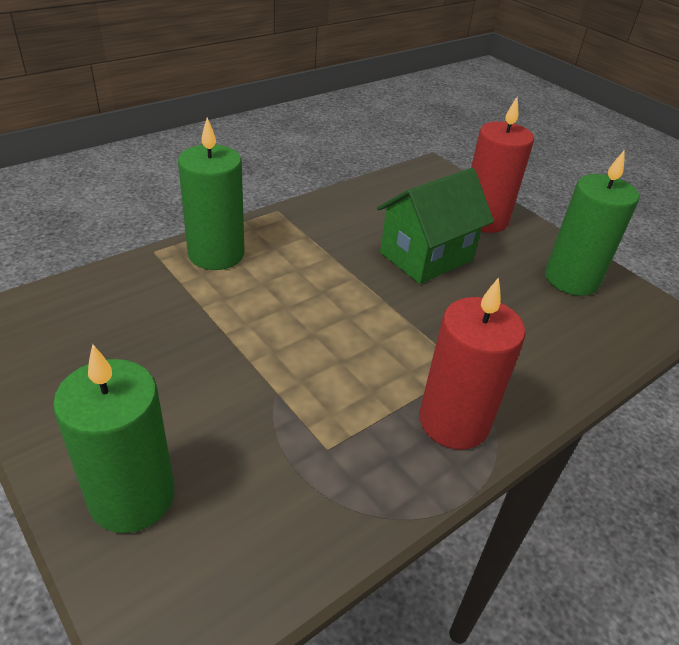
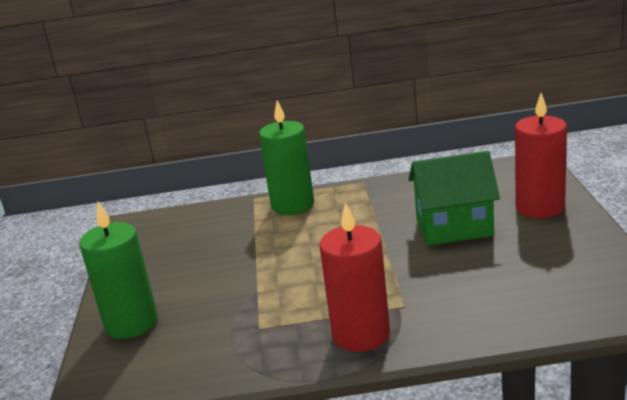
camera: 40 degrees right, 15 degrees down
green candle [545,150,639,296] -> none

